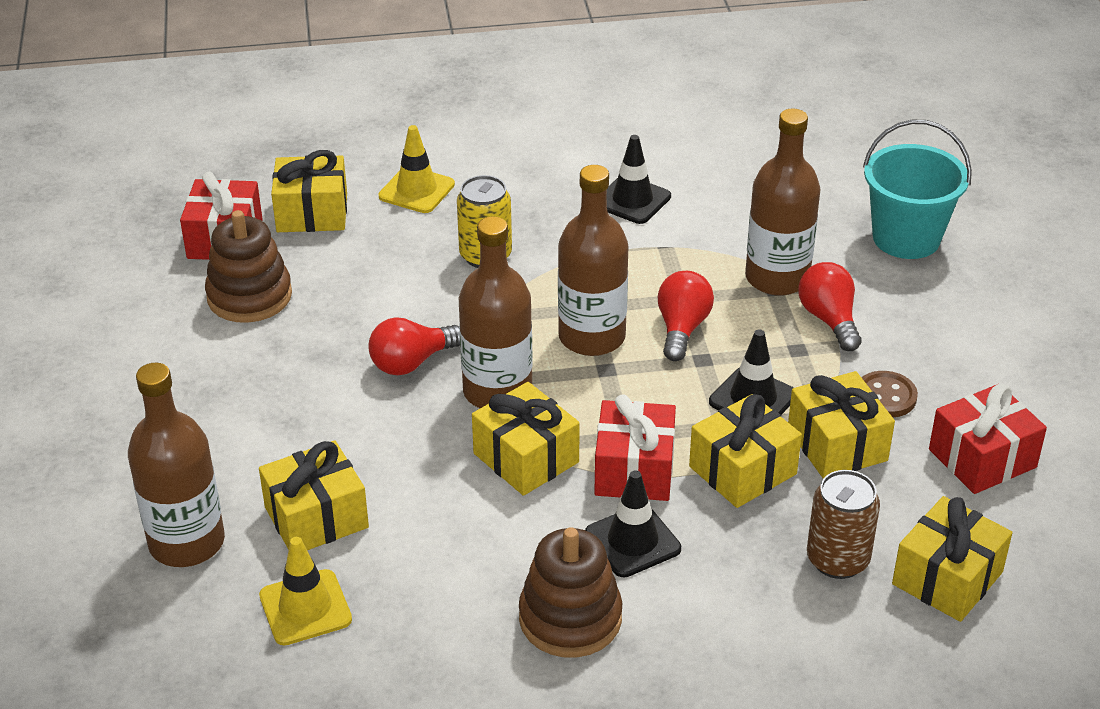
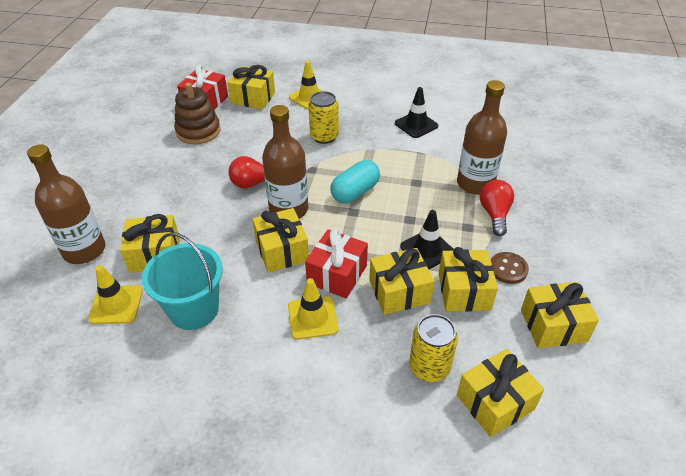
camera: 20 degrees right, 5 degrees up
brown stacking toy [519,527,622,658] -> none
brown bottle [558,165,629,356] -> turquoise capsule [331,160,380,203]
black traffic cone [585,470,681,577] -> yellow traffic cone [288,278,338,340]
red light bulb [658,271,714,361] -> none
brown can [807,470,880,579] -> yellow can [409,314,458,382]
turquoise bucket [863,120,972,259] -> turquoise bucket moved to [142,232,223,330]
red gift [929,384,1047,494] -> yellow gift [521,282,599,349]

